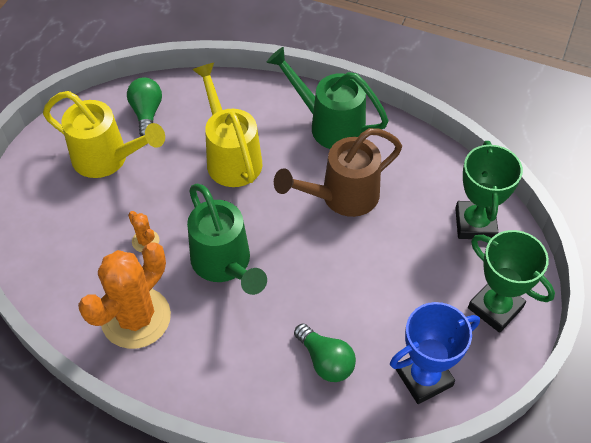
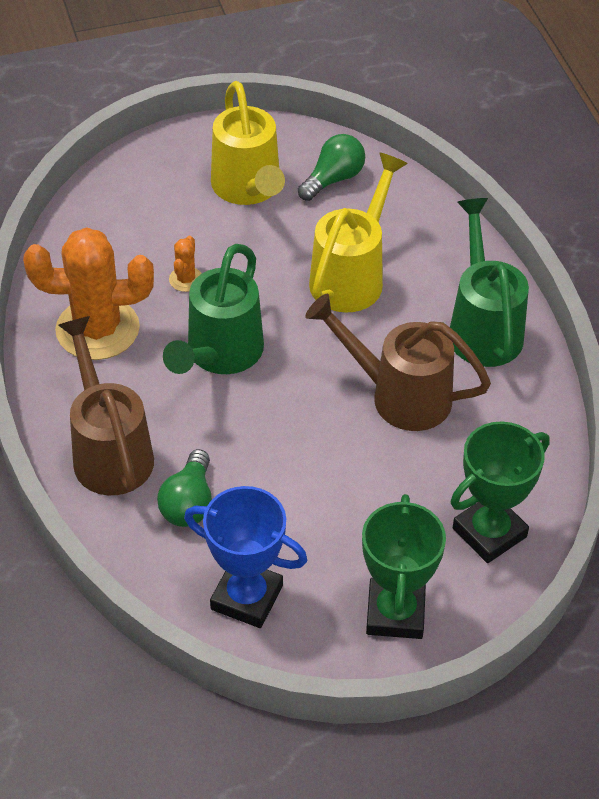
camera: 50 degrees right, 5 degrees down
none -> brown watering can [58,316,154,495]

